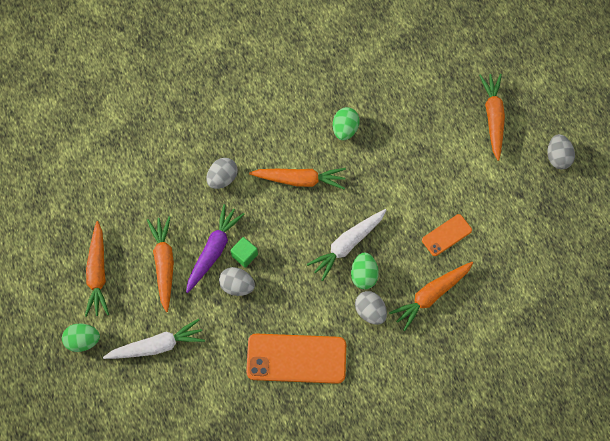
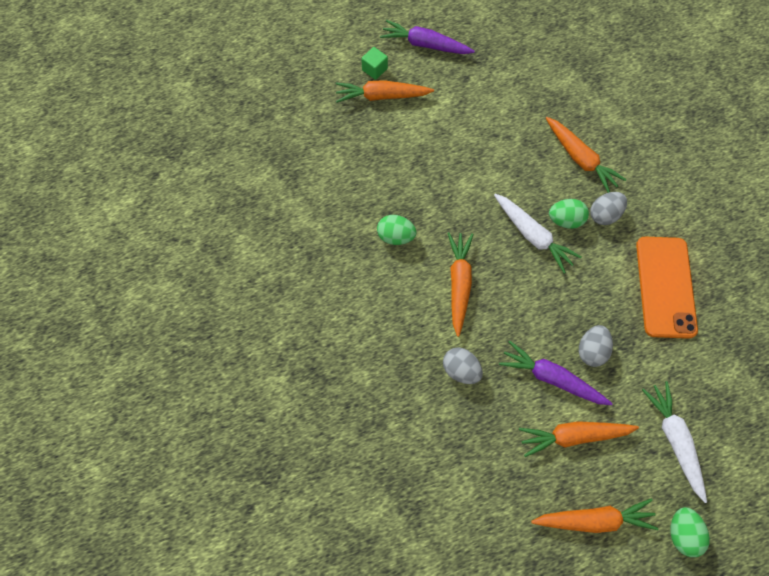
camera: 90 degrees left, 0 degrees up
green cube [231,237,258,268] -> green cube moved to [361,47,388,80]
orange phone [422,214,472,256] -> none
grey egg [547,134,575,169] -> purple carrot [380,20,475,54]

